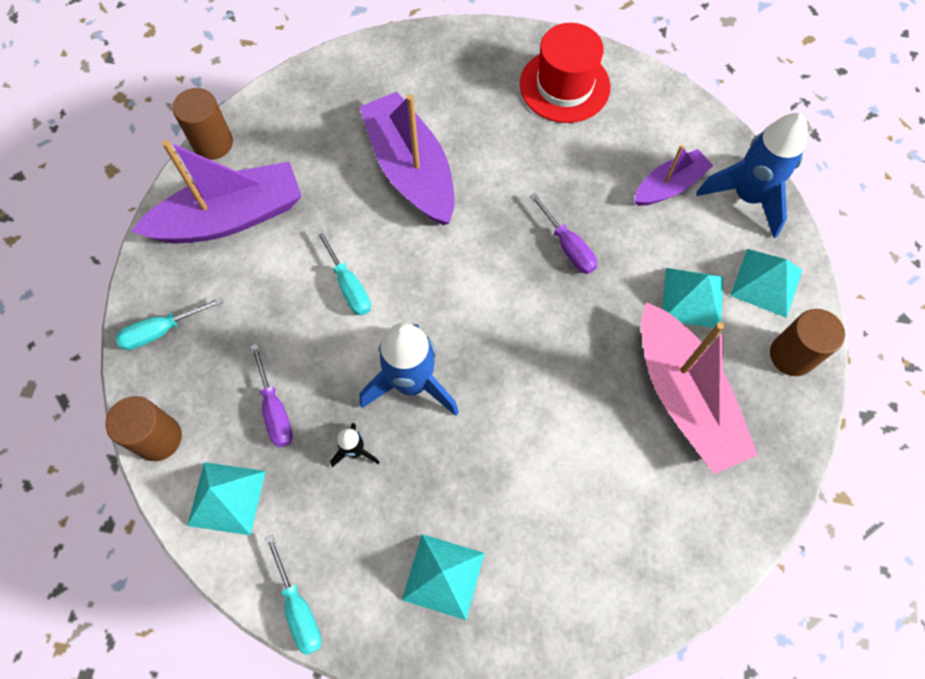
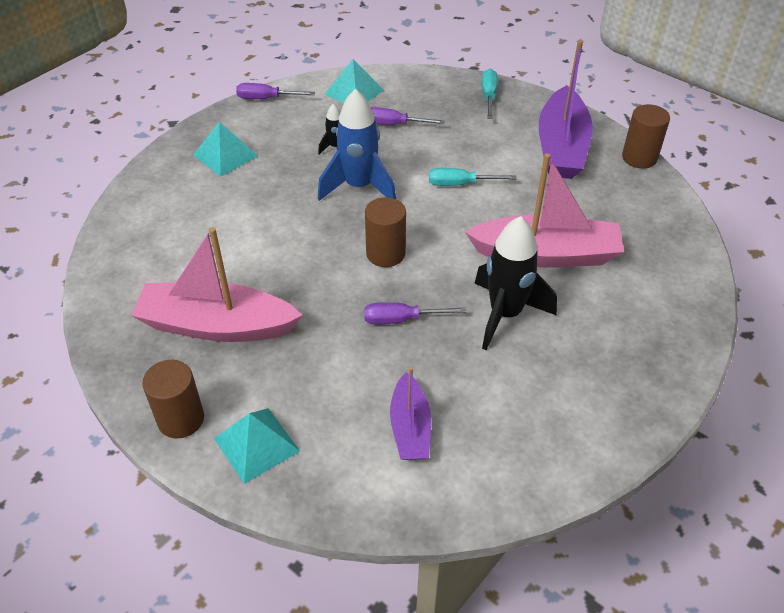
camera: 120 degrees right, 20 degrees down
brown cylinder [105,396,182,461] -> brown cylinder moved to [365,197,406,267]
turquoise screwdriver [265,535,322,655] -> purple screwdriver [236,83,315,99]
purple boat [359,92,454,225] -> pink boat [465,153,624,268]
red hat [520,23,610,123] -> none
turquoise pyramid [662,268,724,328] -> none
blue rocket [696,113,808,238] -> none
none -> black rocket [474,216,557,350]

